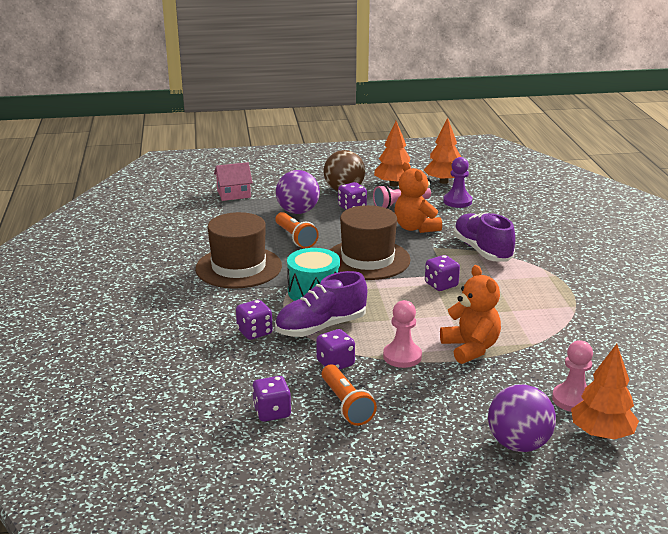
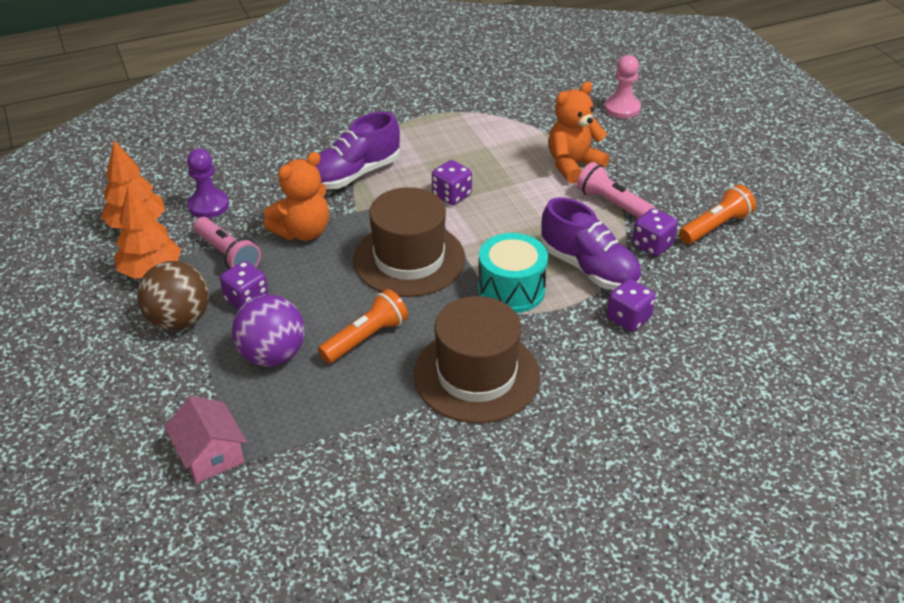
camera: 105 degrees left, 15 degrees up
purple dice [252,376,291,422] -> none
pink pawn [383,300,422,368] -> pink flashlight [577,162,656,218]
purple ball [488,384,556,452] -> none
orange tree [571,344,639,440] -> none

